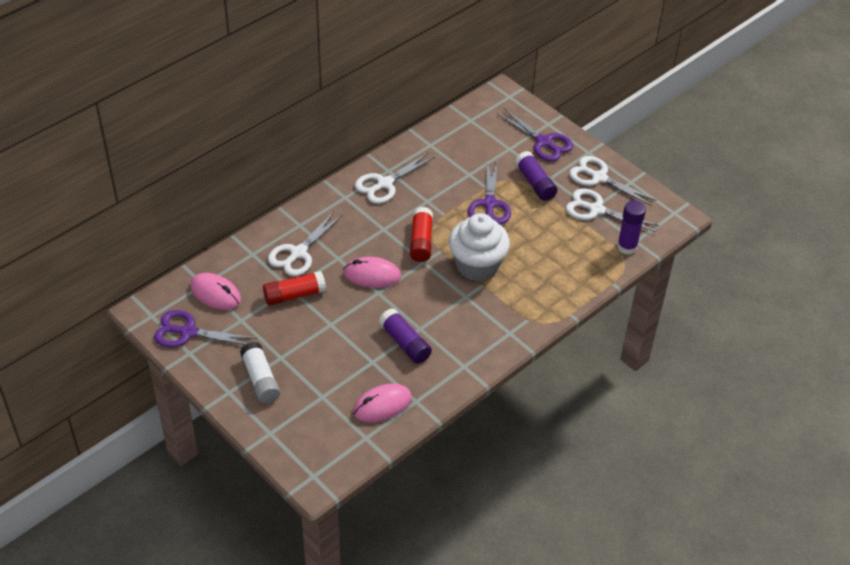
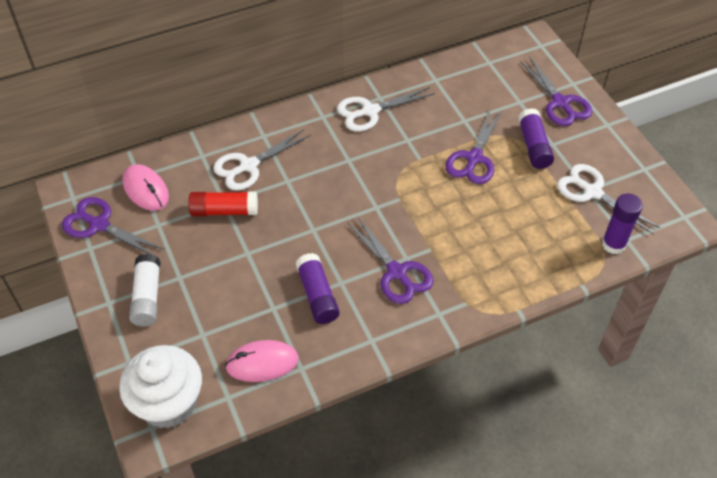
camera: 20 degrees right, 5 degrees up
pink mouse [343,257,401,288] -> none
red glue stick [410,207,433,262] -> none
white cupcake [449,213,510,281] -> white cupcake moved to [119,345,202,428]
white scissors [569,156,657,206] -> none
none -> purple scissors [348,217,434,304]

